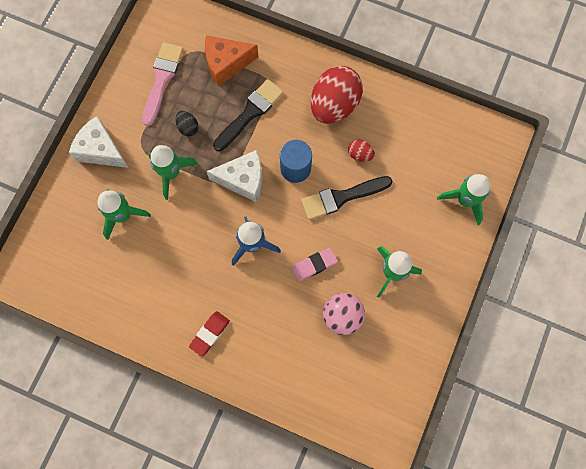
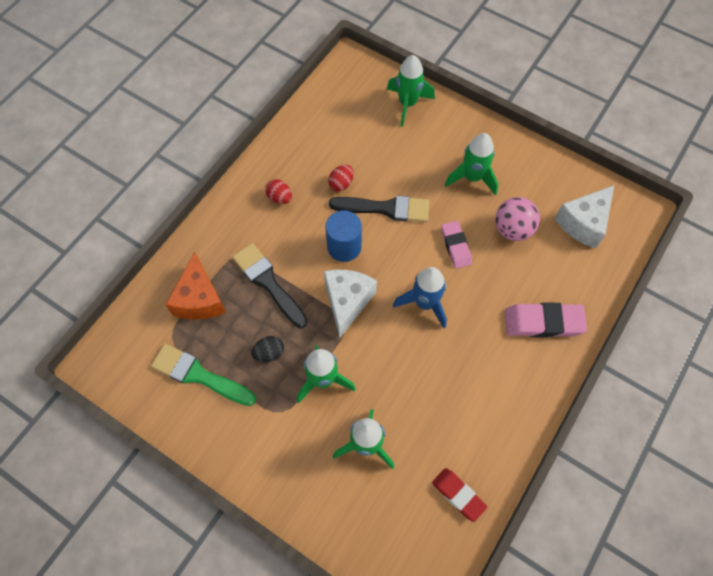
camera: 80 degrees left, 10 degrees down
white cheese [69,116,129,168] -> white cheese moved to [554,185,614,248]
pink brush [142,42,183,126] -> green brush [151,344,256,406]
red eraser [189,311,230,357] -> red eraser moved to [432,468,487,522]
black brush [301,176,393,220] -> black brush turned 75 degrees counterclockwise [329,195,429,222]
red egg [311,66,363,124] -> red egg [265,179,292,204], size x0.44
none -> pink eraser [505,303,587,338]

